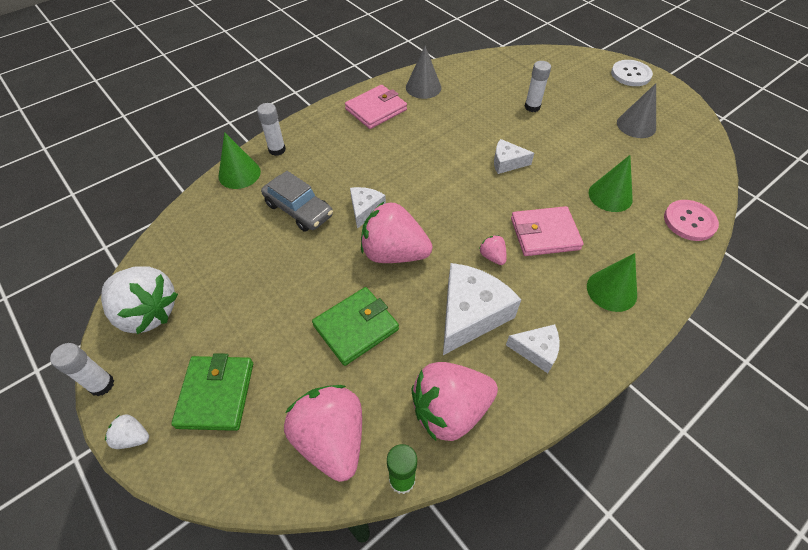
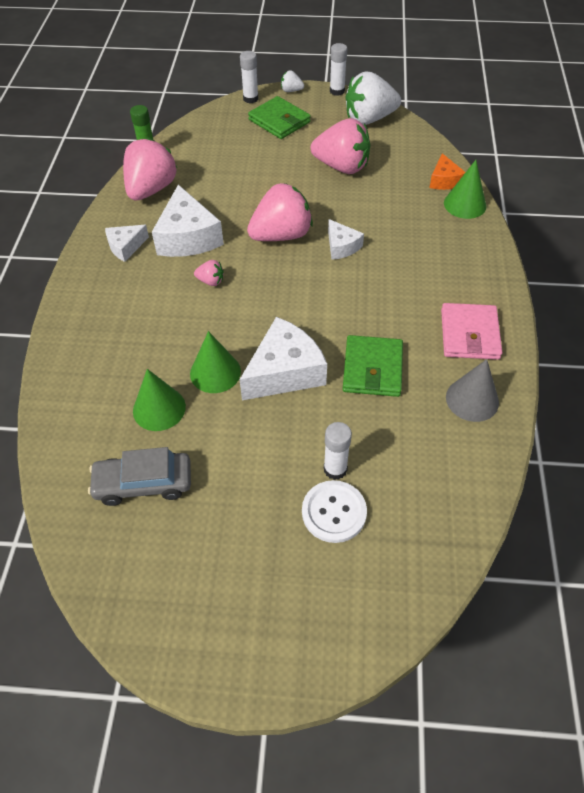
camera: 135 degrees right, 0 degrees up
white strawberry [105,414,149,449] -> white strawberry turned 135 degrees counterclockwise [281,70,304,92]
white glue stick [257,103,286,156] -> white glue stick moved to [240,51,259,103]
grey car [261,171,333,232] -> grey car moved to [88,447,191,506]
pink strawberry [284,385,362,482] -> pink strawberry moved to [311,118,370,174]
green wallet [312,287,399,366] -> green wallet moved to [343,335,403,397]
white cheese [494,139,534,174] -> white cheese [239,317,327,400], size x1.81
pink wallet [511,206,584,256] -> none
green cone [587,253,637,312] -> green cone moved to [190,331,241,393]
white button [611,60,653,86] -> white button moved to [302,480,367,543]
grey cone [617,83,656,138] -> none
pink button [664,200,719,241] -> none
none -> orange cheese [429,153,465,190]

